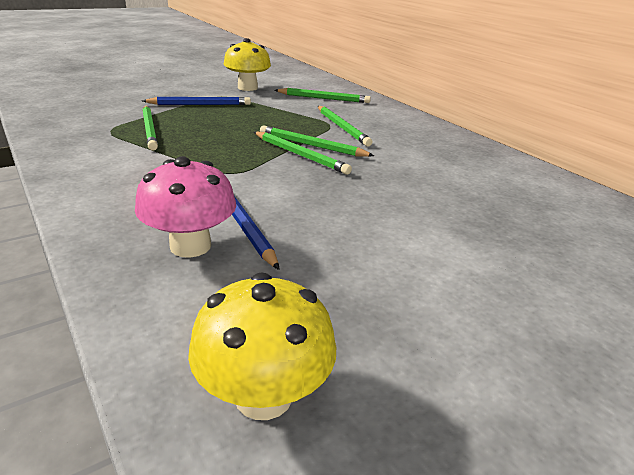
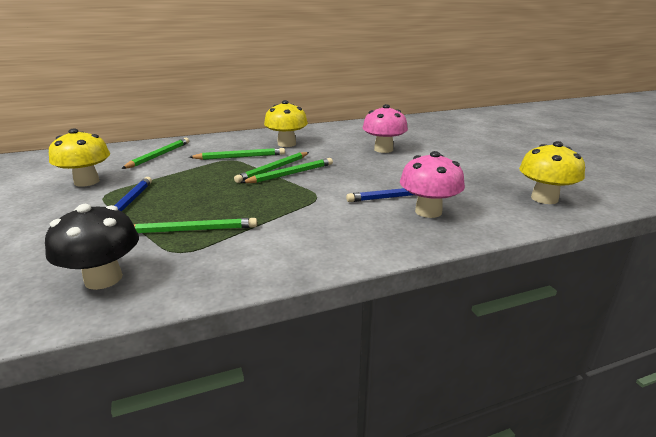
camera: 75 degrees left, 5 degrees down
none -> black mushroom [45,204,139,290]
none -> yellow mushroom [264,100,308,147]
none -> pink mushroom [362,104,408,153]

